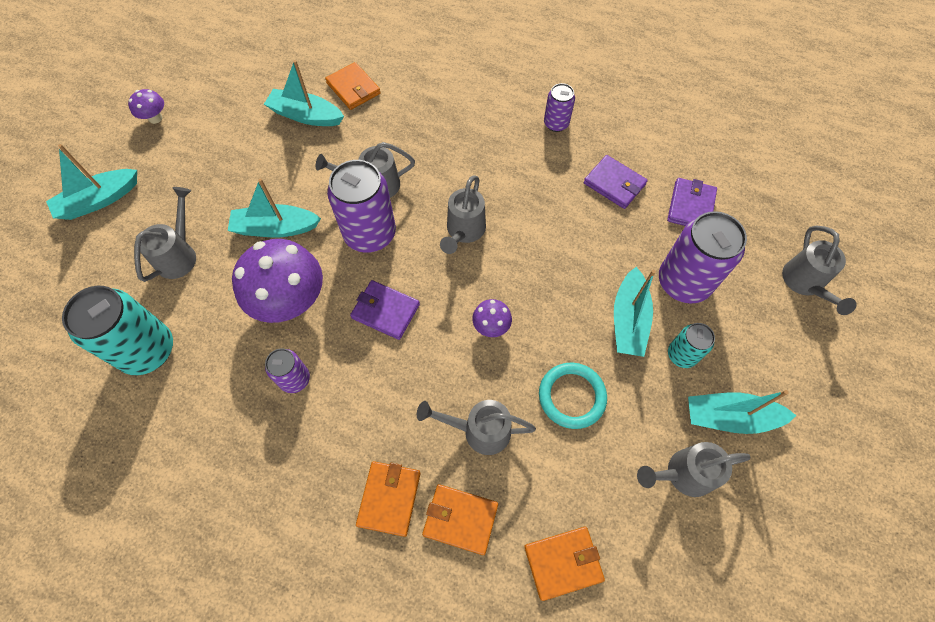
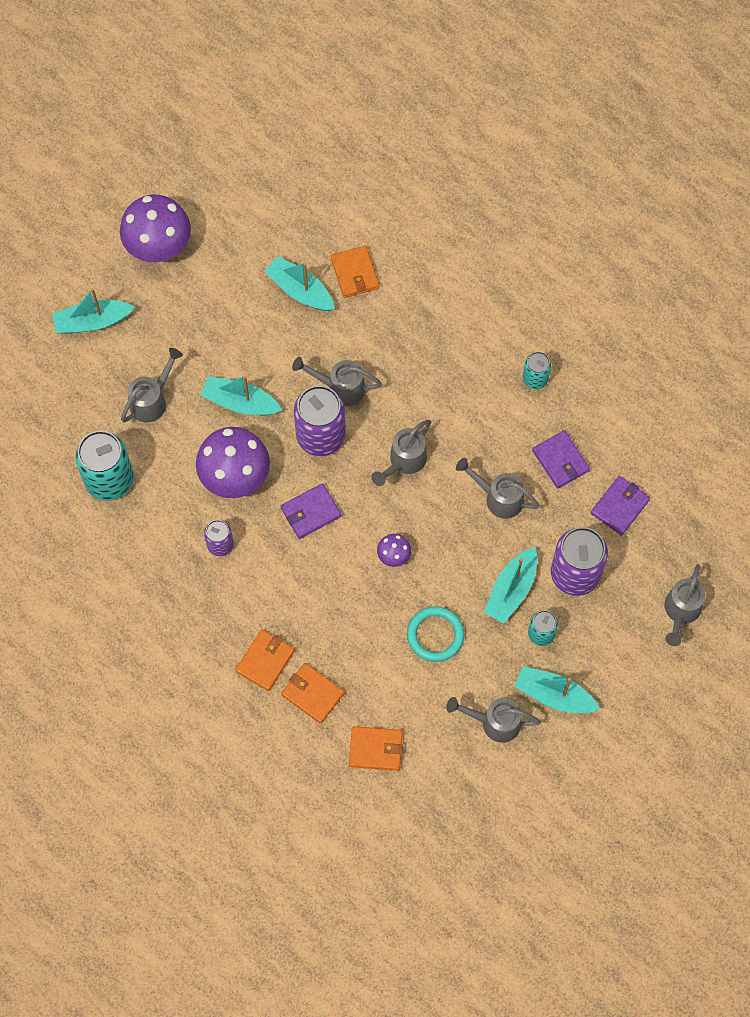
camera: 20 degrees right, 5 degrees up
purple mushroom [128,89,164,124] -> purple mushroom [120,195,191,262], size x2.18
purple wallet [350,280,420,340] -> purple wallet turned 75 degrees counterclockwise [281,483,341,539]
grey watering can [417,400,536,455] -> grey watering can moved to [456,458,540,519]
purple can [544,83,575,132] -> turquoise can [523,352,551,389]

